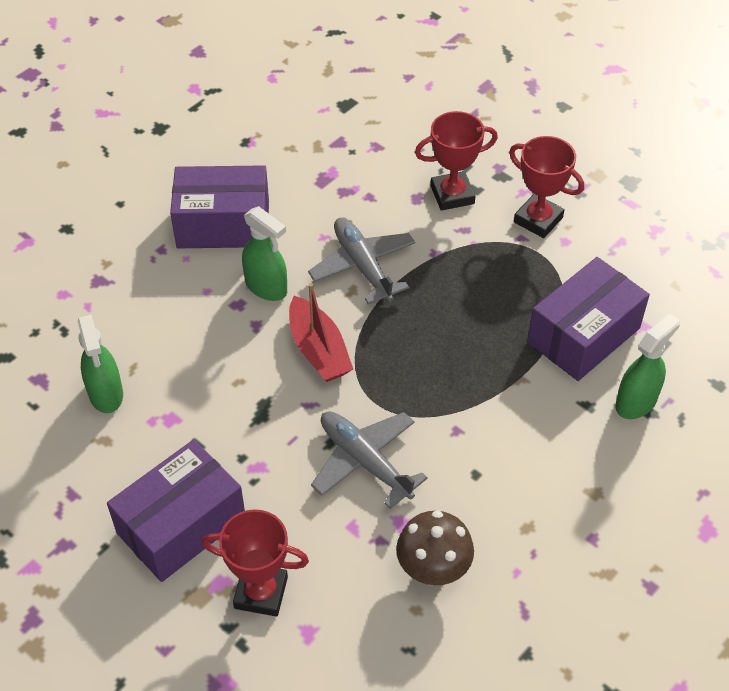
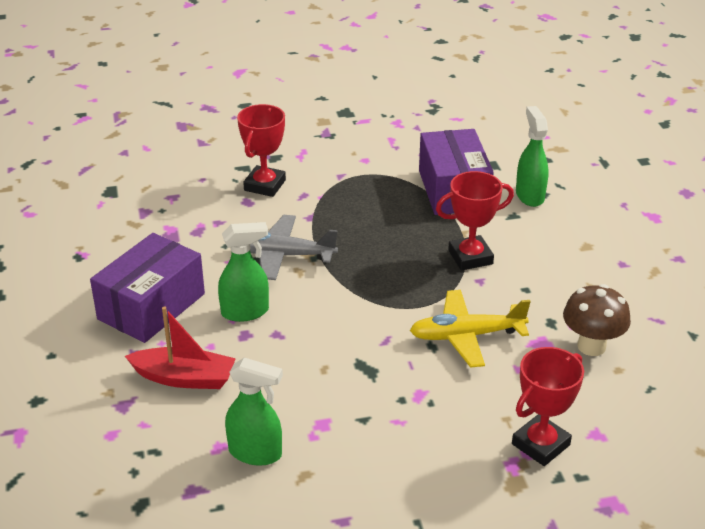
camera: 55 degrees left, 15 degrees down
purple box [107,440,245,582] -> none
red boat [289,283,353,382] -> red boat moved to [125,307,236,389]
grey plane [311,411,428,509] -> yellow plane [410,290,531,368]
red trophy [509,136,584,238] -> red trophy moved to [436,171,514,270]

